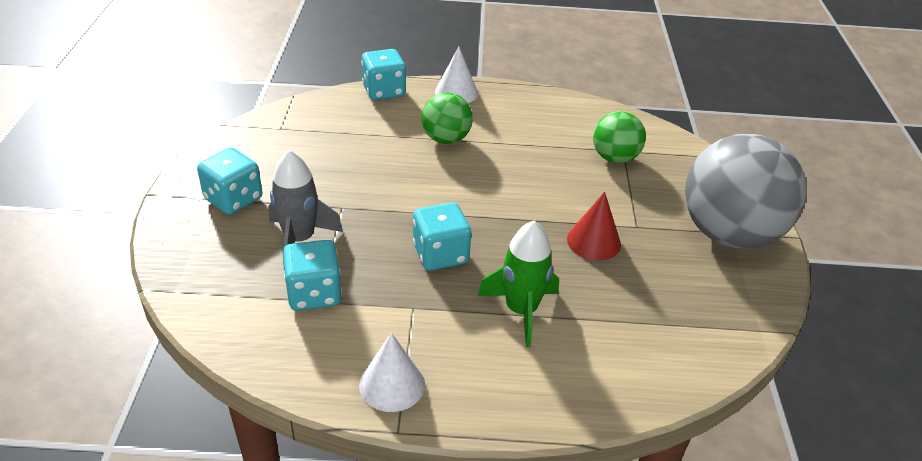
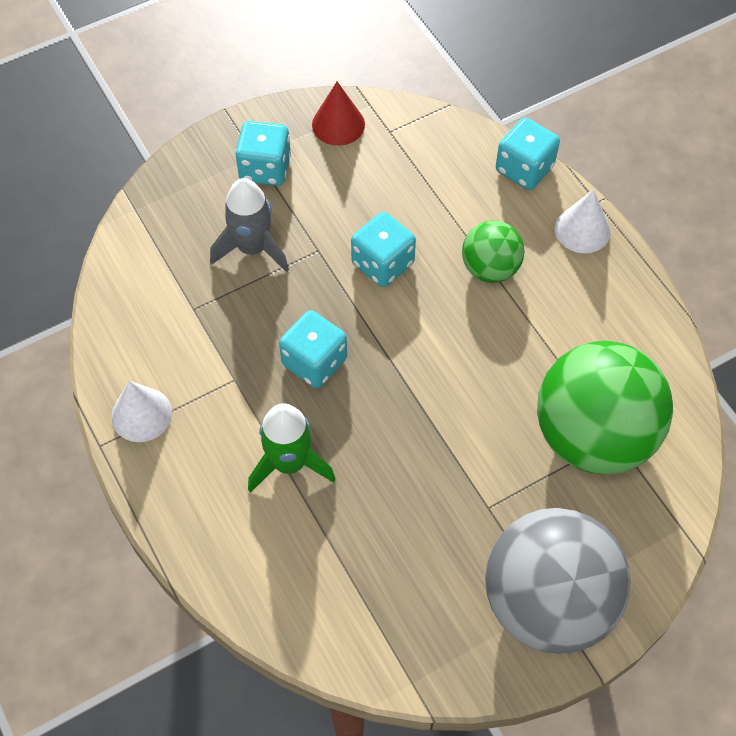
camera: 60 degrees right, 20 degrees up
turquoise dice [283,240,342,311] -> turquoise dice moved to [351,212,416,287]
red cone [567,192,621,260] -> red cone moved to [312,82,365,146]
green ball [593,111,646,163] -> green ball [537,341,673,474], size x1.94

